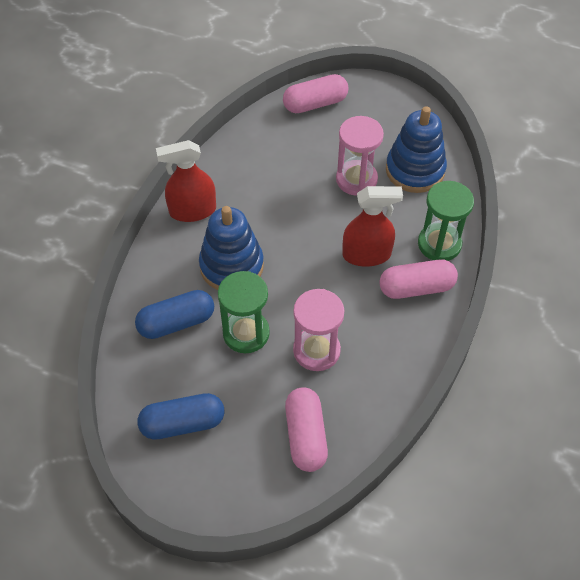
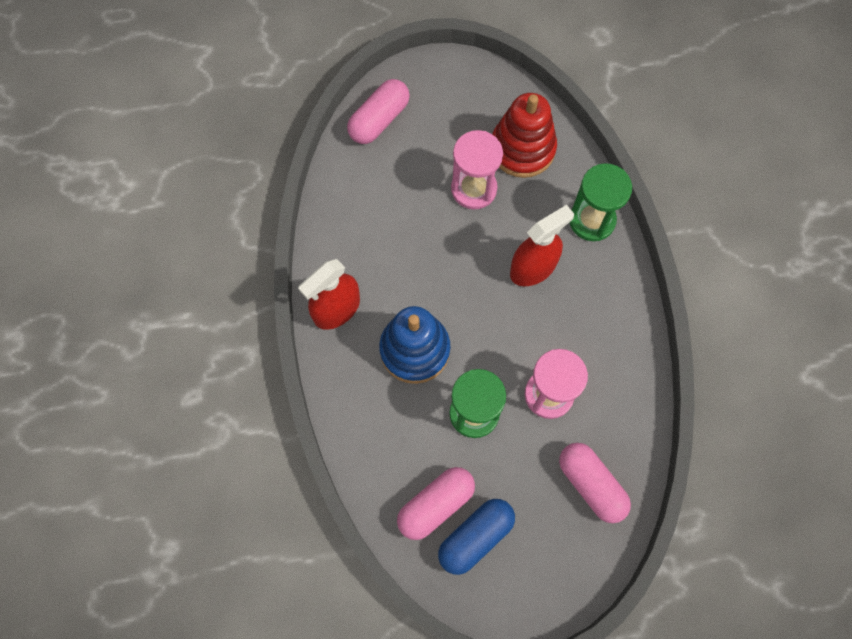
camera: 30 degrees left, 15 degrees up
blue capsule [135,290,214,339] -> none
pink capsule [379,260,458,299] -> pink capsule moved to [397,467,475,540]
blue stacking toy [386,106,447,193] -> red stacking toy [492,93,557,178]

